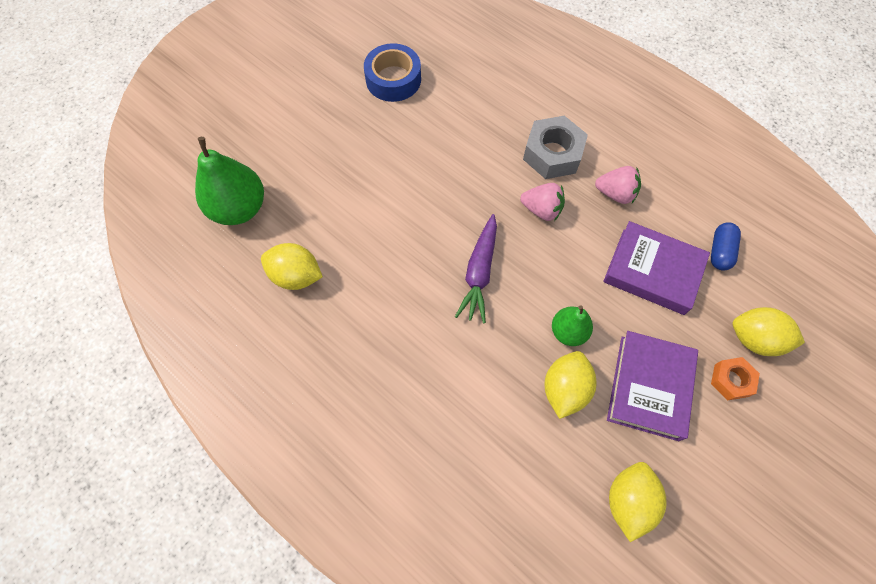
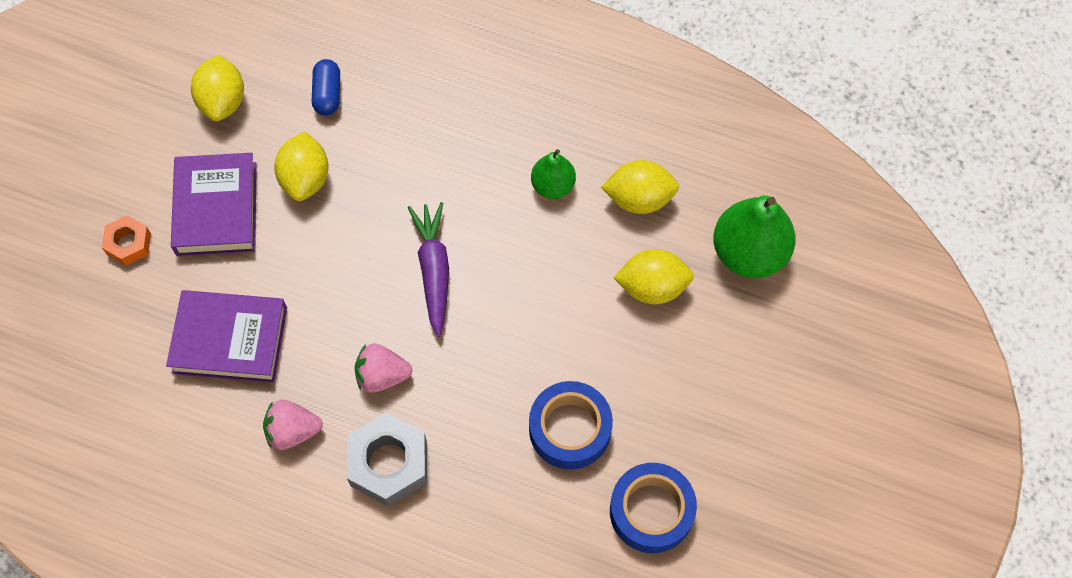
camera: 160 degrees right, 0 degrees up
green pear [552,305,593,346] -> green pear moved to [531,149,576,199]
blue capsule [711,222,741,270] -> blue capsule moved to [312,59,340,116]
yellow lemon [733,307,805,356] -> yellow lemon moved to [614,249,694,304]
none -> blue tape [529,381,613,469]

